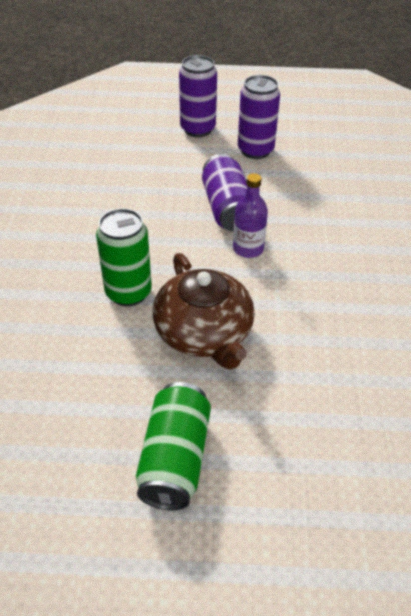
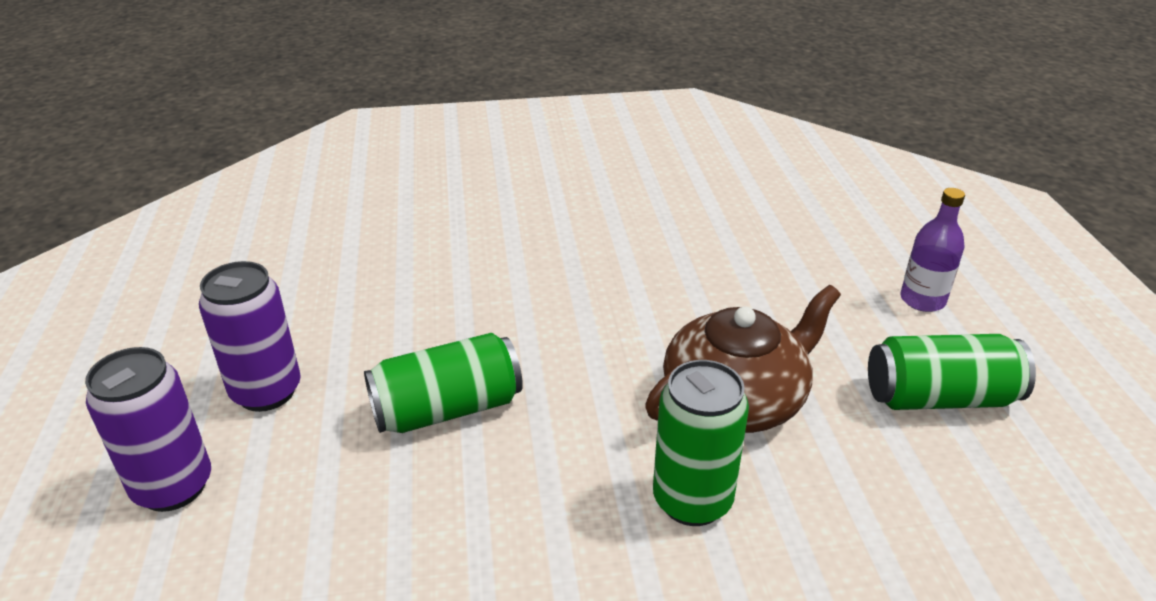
camera: 100 degrees left, 10 degrees down
purple can [202,154,247,232] -> green can [364,333,523,433]
purple bottle [233,173,268,258] -> purple bottle moved to [900,188,965,312]

